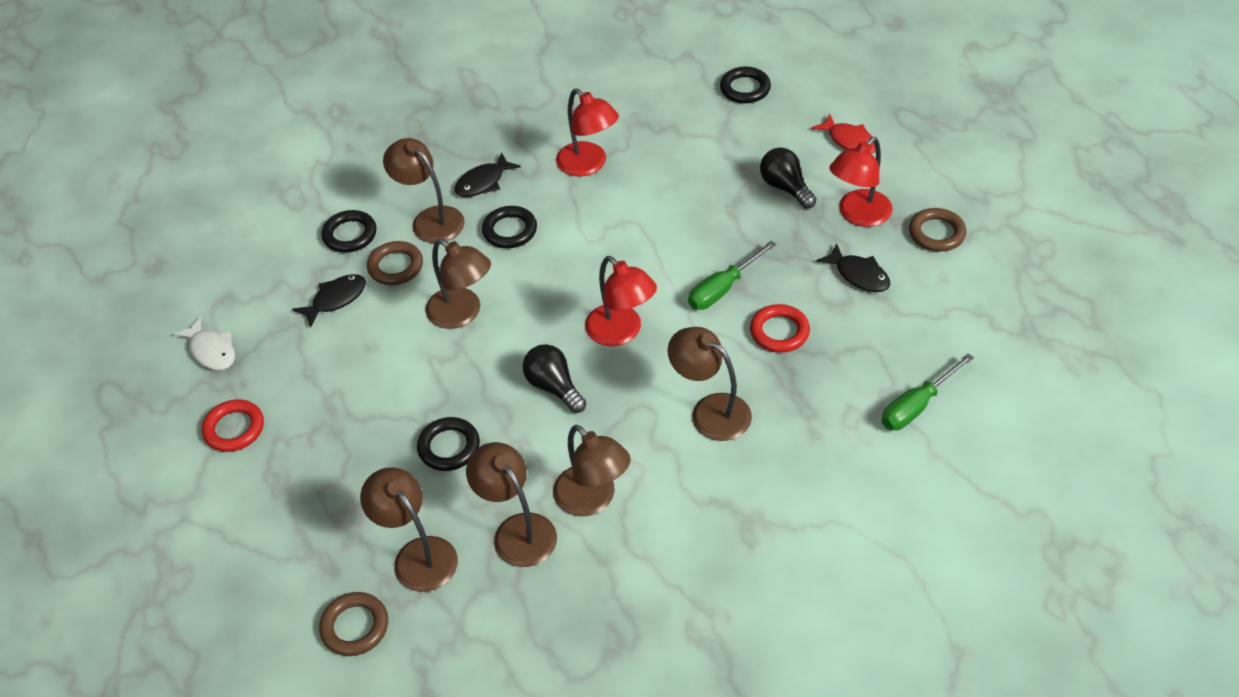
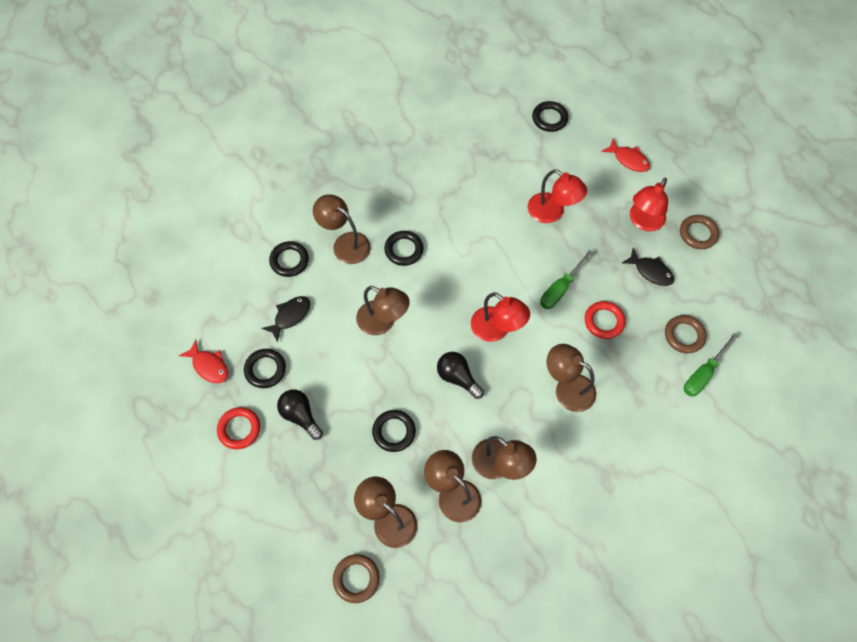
camera: 10 degrees left, 15 degrees up
white fish [173,317,235,370] -> red fish [179,339,228,383]
brown ring [367,241,423,285] -> brown ring moved to [665,315,706,353]
black fish [455,152,521,197] -> none
red lamp [556,89,619,177] -> red lamp moved to [528,169,587,223]
black light bulb [760,147,816,209] -> black light bulb moved to [277,389,323,440]
none -> black ring [244,349,286,388]

